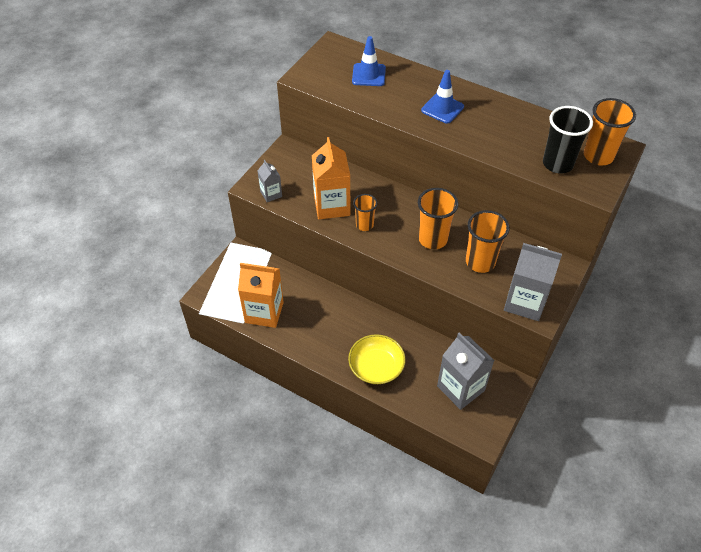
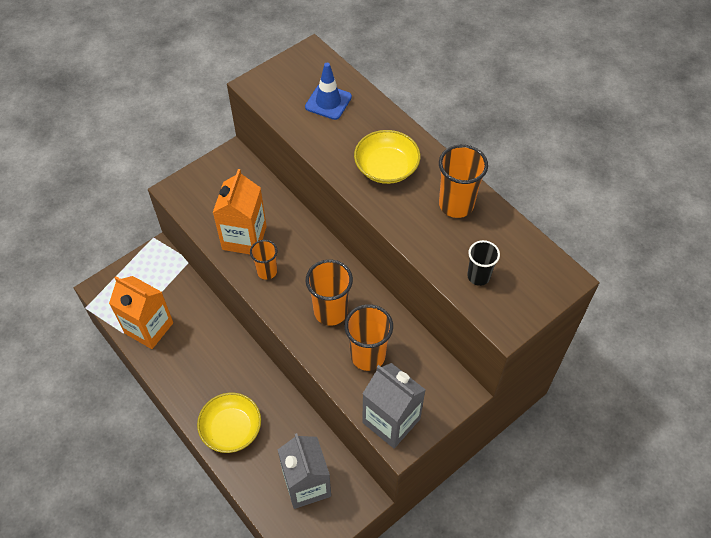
camera: 20 degrees right, 5 degrees up
grey carton [257,160,282,202] -> none
blue traffic cone [421,70,464,124] -> yellow bowl [354,130,420,184]
black cup [543,106,593,173] -> black cup [467,240,500,286], size x0.62
orange cup [584,98,636,165] -> orange cup moved to [439,145,488,218]

